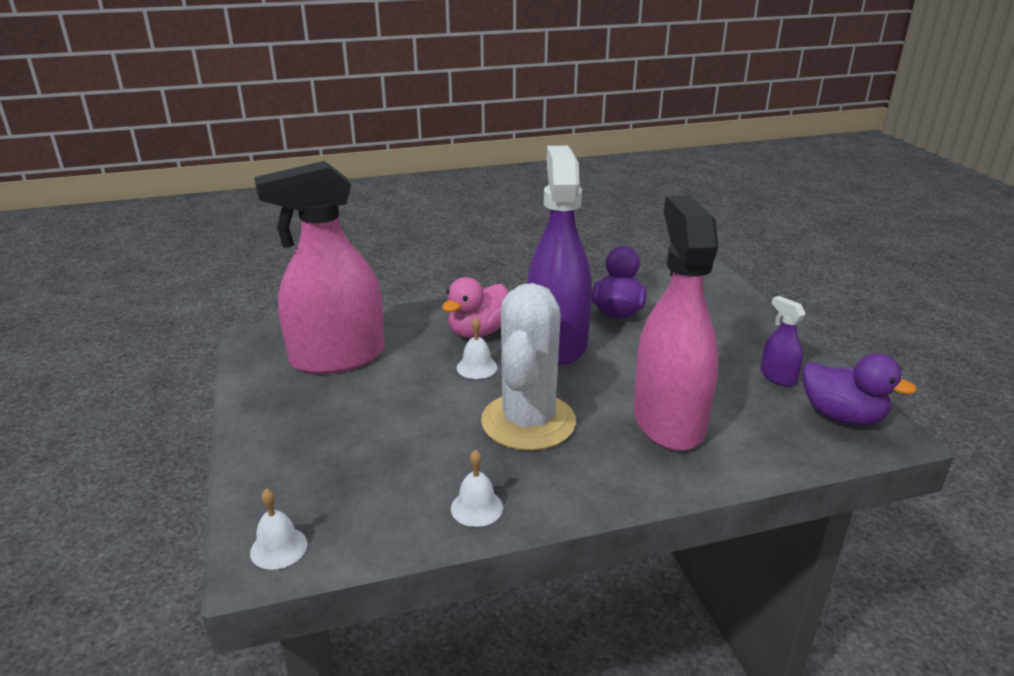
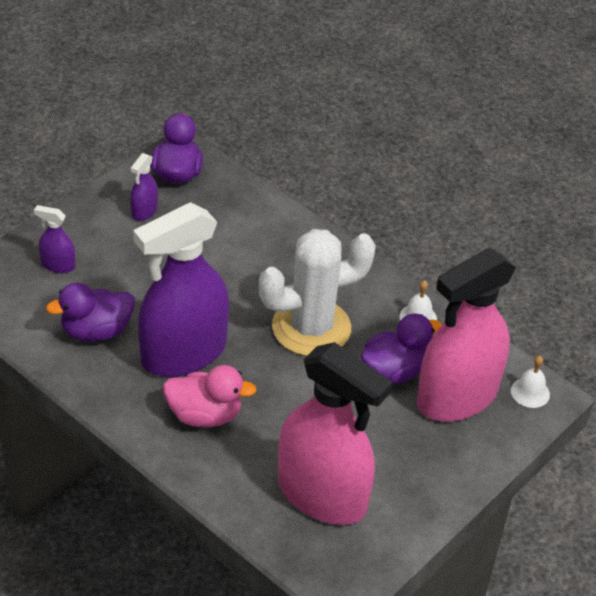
camera: 125 degrees left, 15 degrees up
white bell [457,317,498,379] -> none
pink spray bottle [633,195,719,451] -> pink spray bottle moved to [417,248,516,422]
none -> purple spray bottle [34,205,75,273]
none -> purple duck [361,314,442,384]

